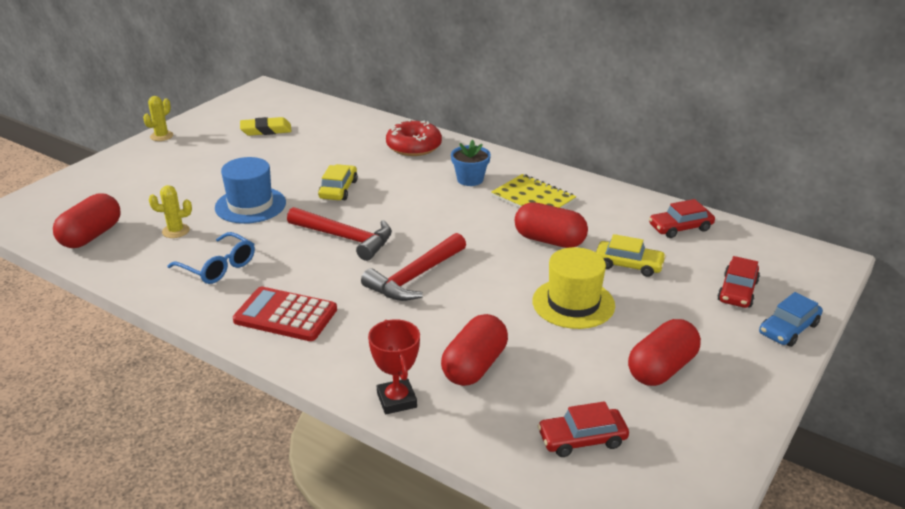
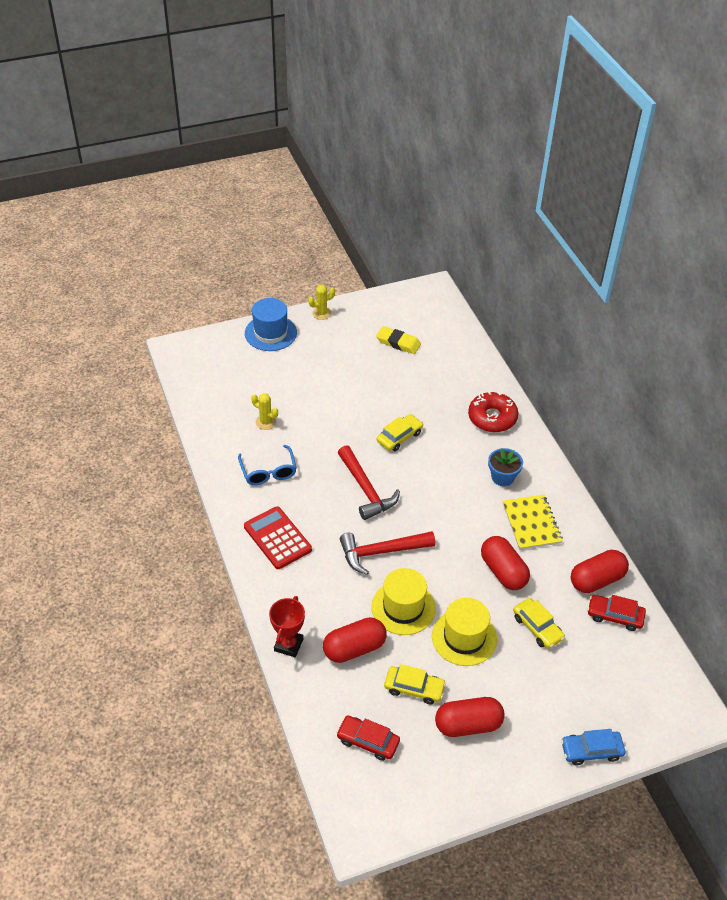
camera: 35 degrees right, 15 degrees up
red capsule [53,193,121,248] -> red capsule moved to [571,550,629,593]
blue hat [215,157,286,224] -> blue hat moved to [245,298,297,351]
red car [717,256,760,308] -> none
none -> yellow hat [371,568,436,635]
none -> yellow car [384,664,446,705]

